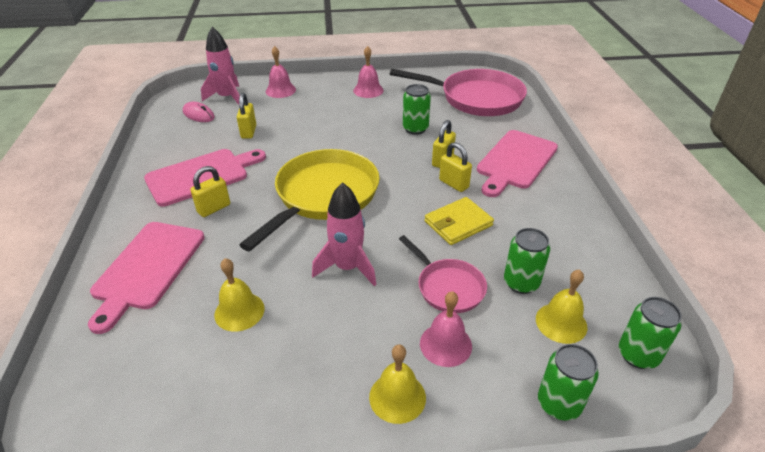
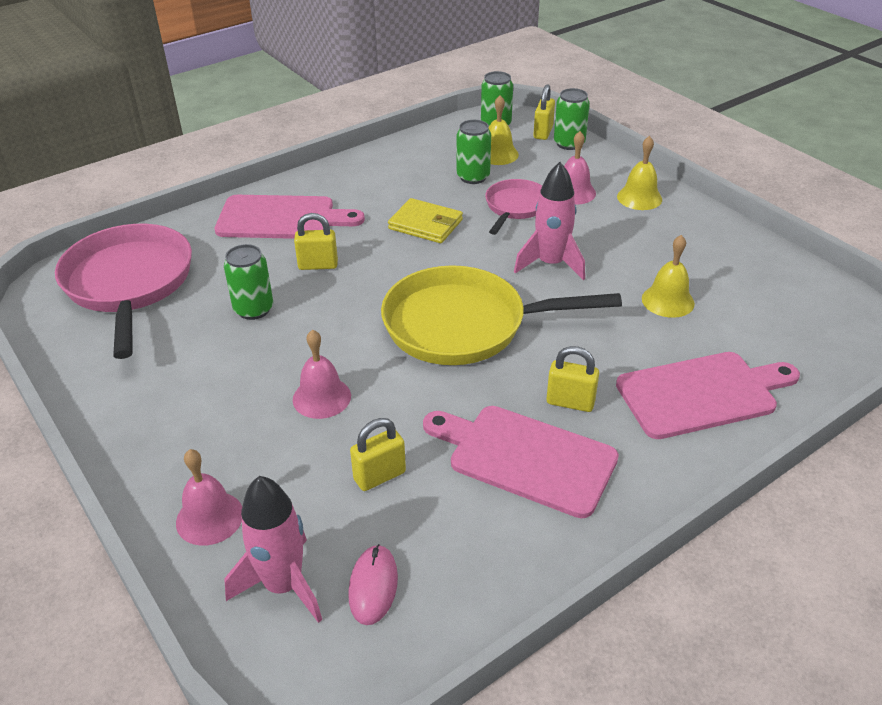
camera: 120 degrees left, 0 degrees up
pink bell [353,46,384,98] -> pink bell moved to [293,329,351,419]
yellow padlock [439,142,472,192] -> yellow padlock moved to [533,84,555,140]

